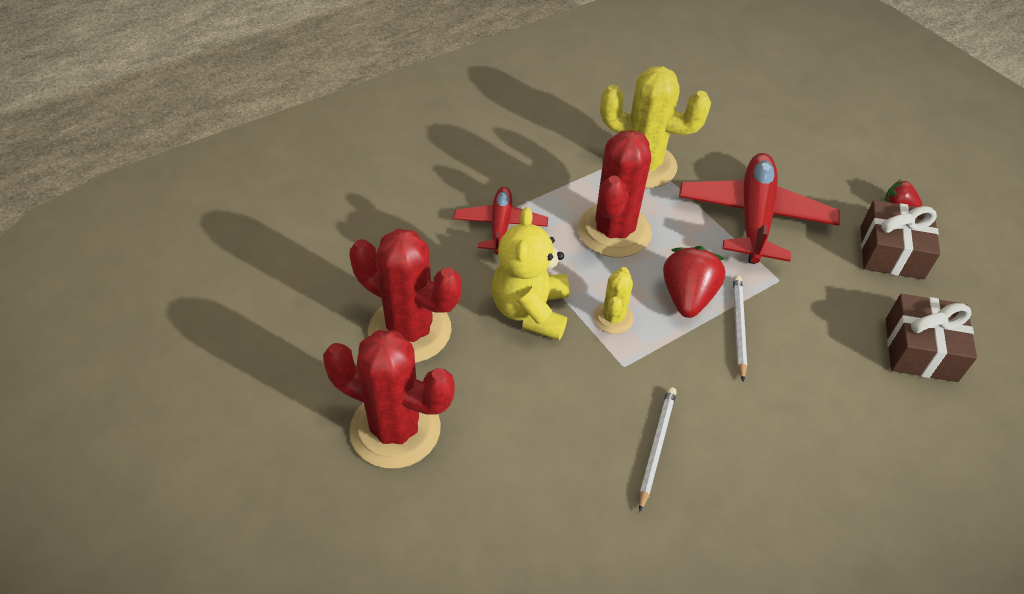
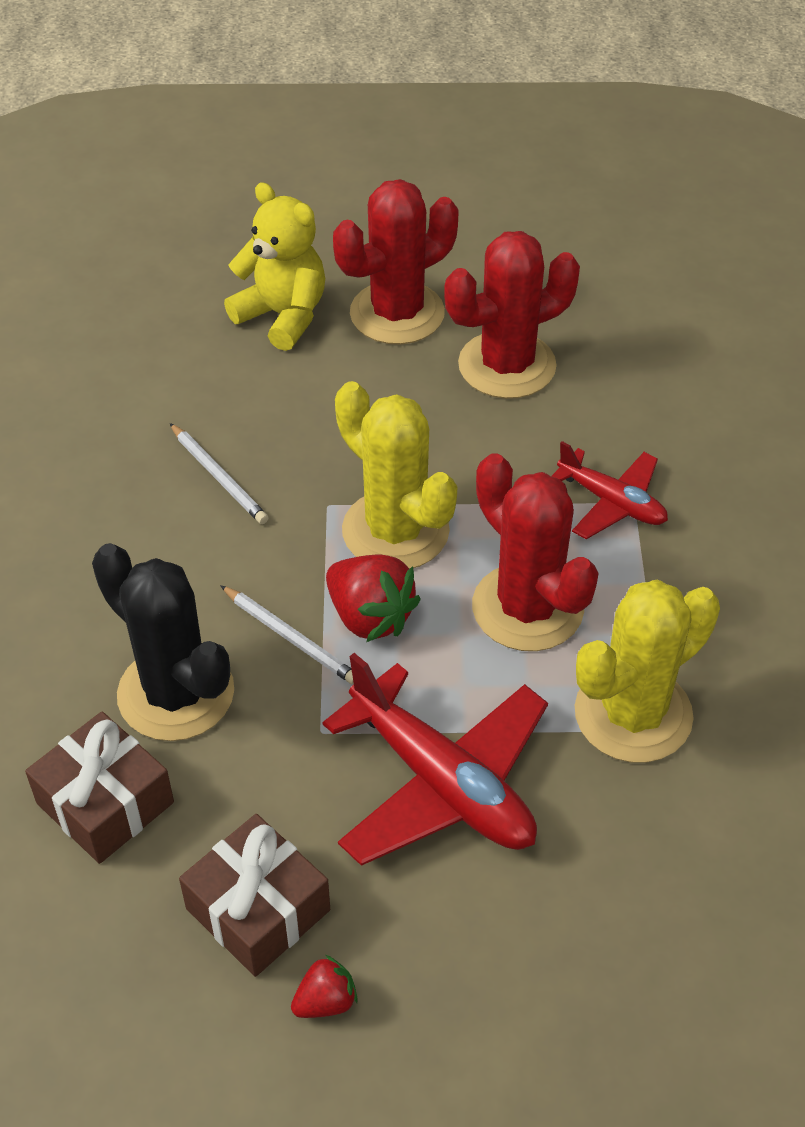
camera: 125 degrees right, 0 degrees up
yellow teddy bear [492,207,569,340] -> yellow teddy bear moved to [224,183,325,351]
yellow cactus [593,267,634,334] -> yellow cactus [335,381,457,569], size x1.99
none -> black cactus [92,543,234,741]

